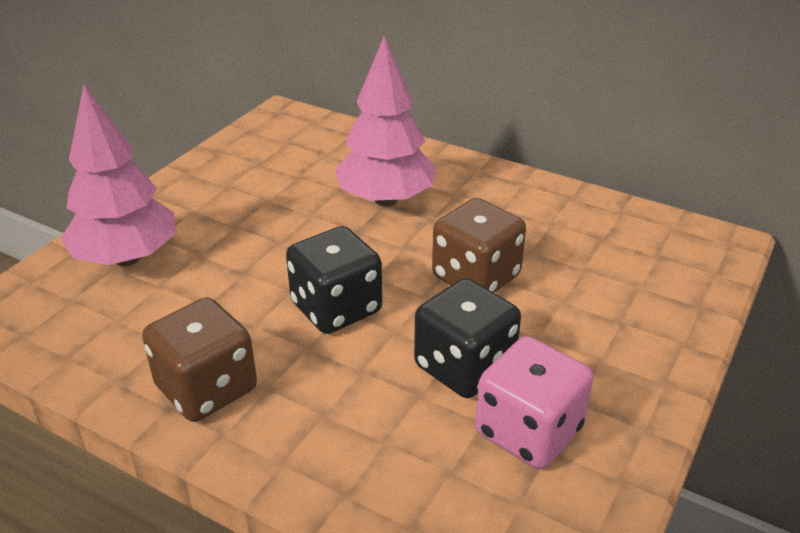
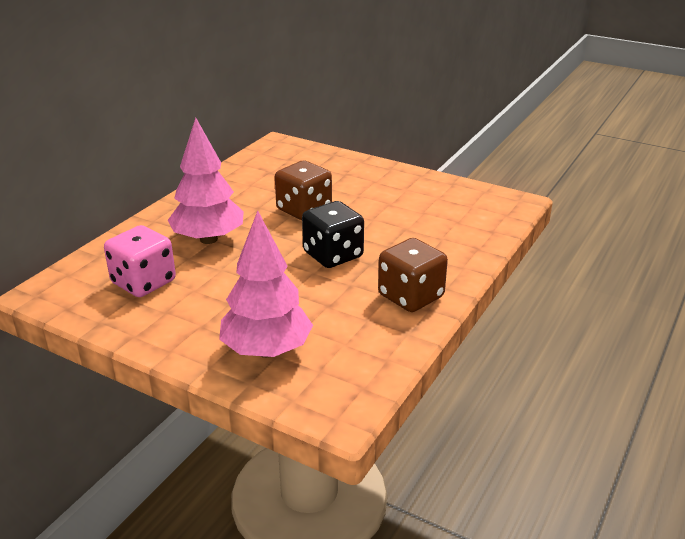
camera: 90 degrees left, 5 degrees down
black dice [414,278,521,398] -> none
pink dice [475,336,593,469] -> pink dice moved to [104,225,176,297]

